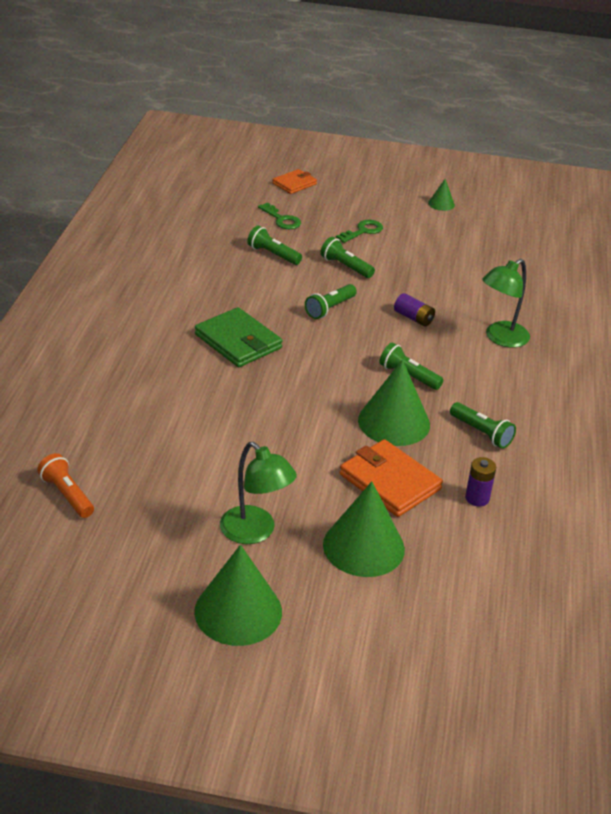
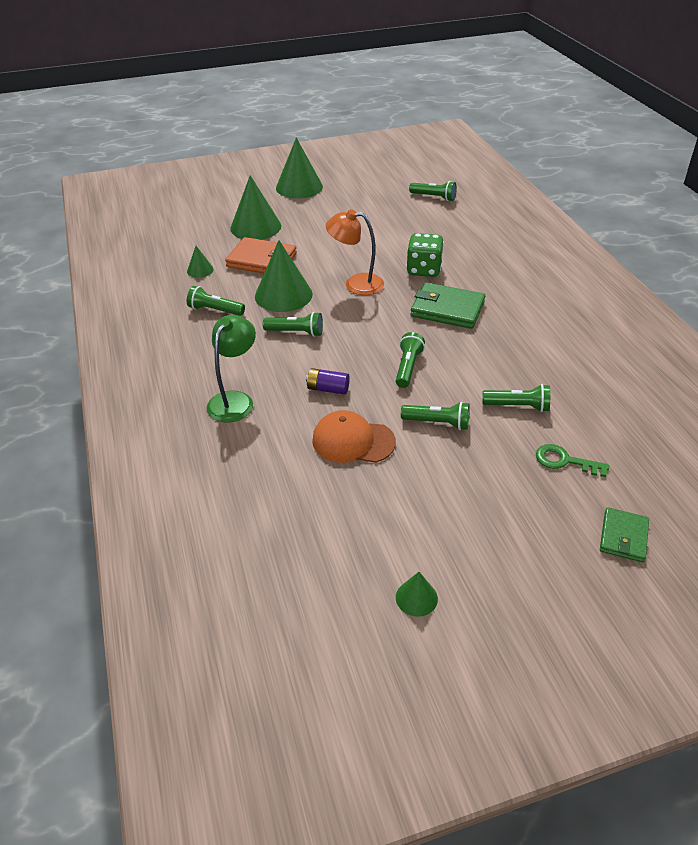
camera: 155 degrees right, 5 degrees up
orange flashlight [37,453,94,518] -> green flashlight [409,181,457,201]
green lamp [220,442,297,544] -> none
orange wallet [272,169,317,194] -> green wallet [600,507,649,562]
green key [336,220,383,243] -> none
purple battery [465,457,496,506] -> green cone [187,246,214,278]
none -> orange cap [312,410,396,463]
none -> orange lamp [326,209,384,295]
none -> green dice [406,233,444,277]

